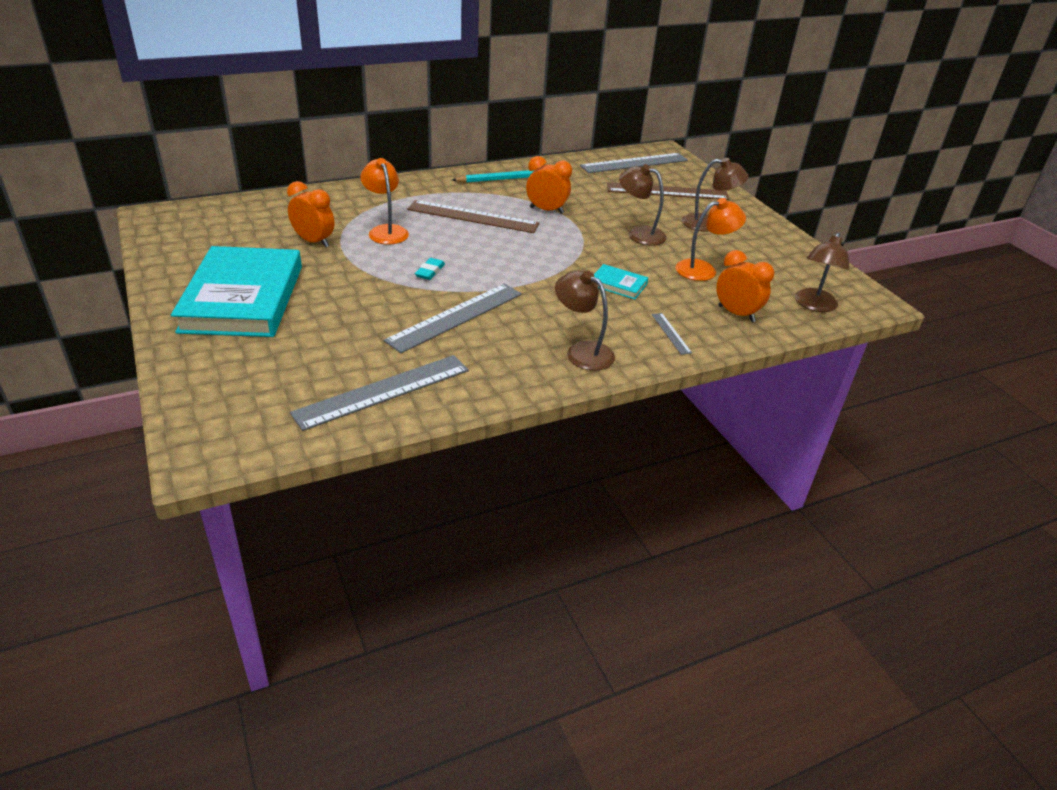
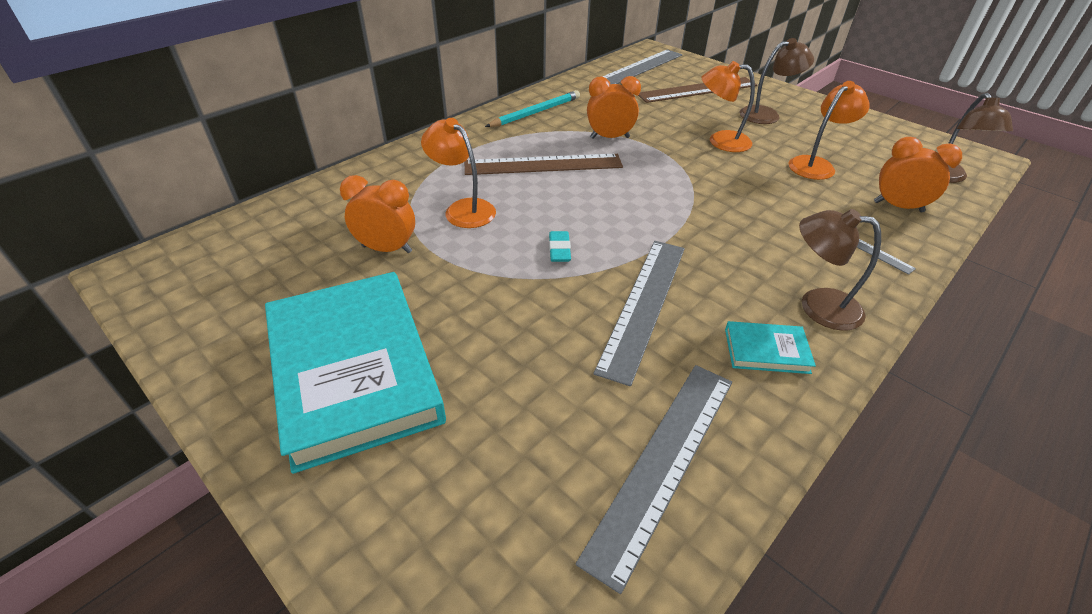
camera: 20 degrees left, 5 degrees up
turquoise book [594,264,648,299] -> turquoise book moved to [725,321,816,374]
brown lamp [619,164,667,246] -> orange lamp [702,61,755,152]

